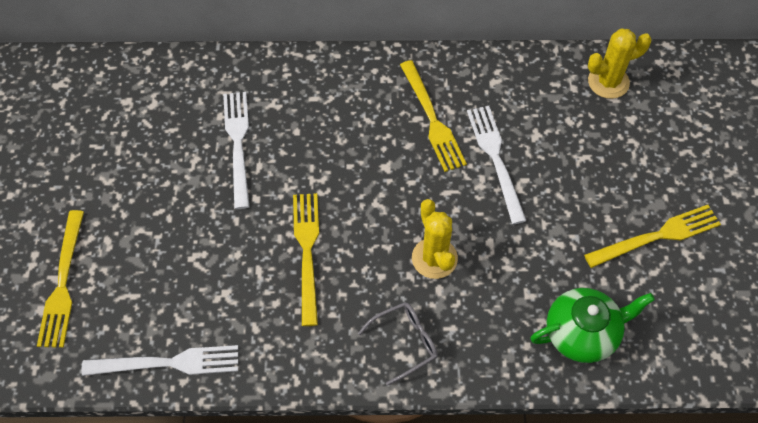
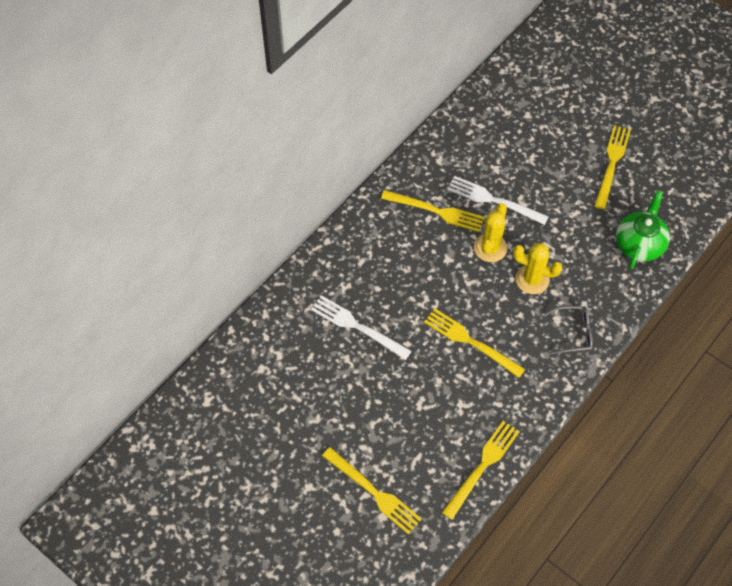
camera: 50 degrees left, 0 degrees up
white fork [81,345,238,376] -> yellow fork [442,421,520,520]
grey glasses [358,302,438,386] -> grey glasses turned 75 degrees clockwise [544,306,593,355]
yellow cactus [588,29,652,99] -> yellow cactus moved to [474,203,508,262]

